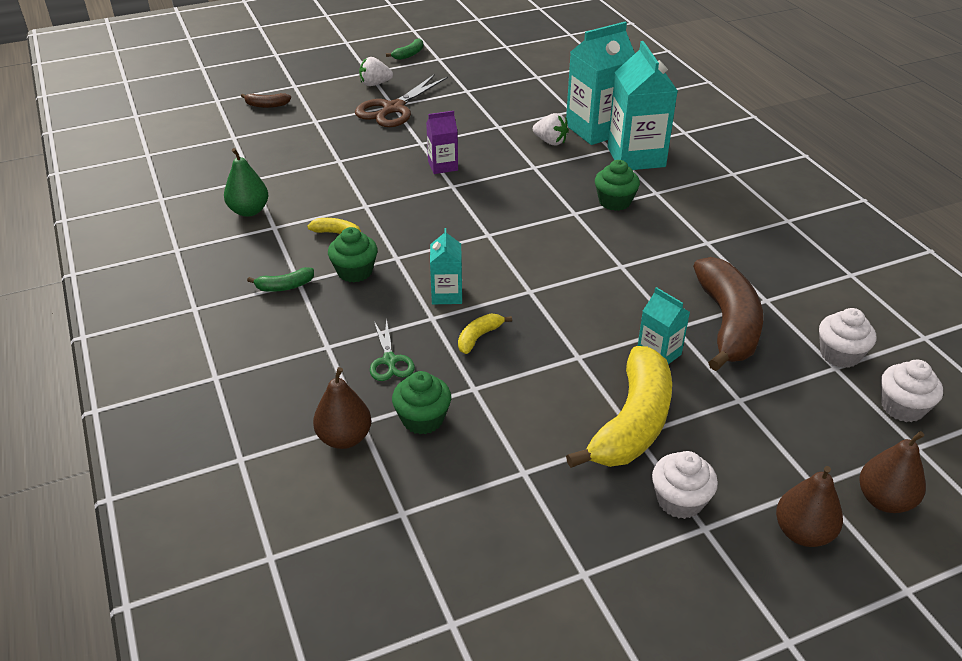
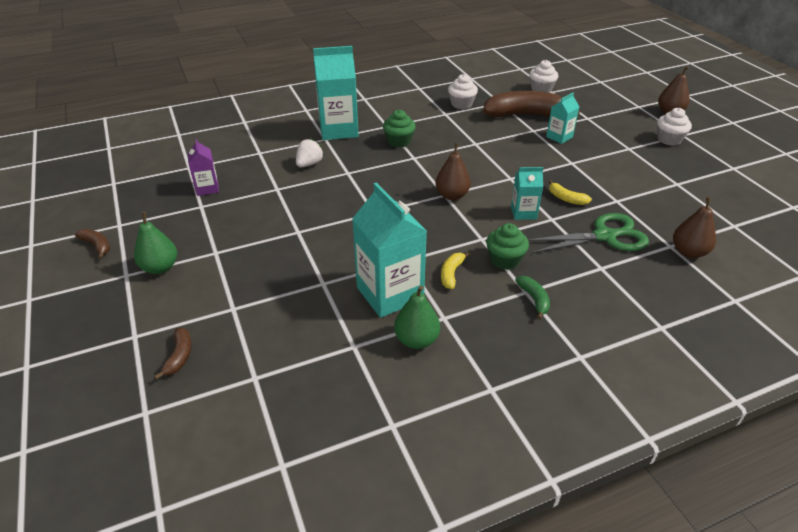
camera: 90 degrees left, 0 degrees up
brown scissors [355,74,448,127] -> none
white strawberry [359,57,393,86] -> green pear [134,212,177,274]
green scissors [370,318,415,381] -> green scissors [528,213,649,253], size x1.82
green banana [386,38,423,60] -> brown banana [75,229,110,259]
green cupcake [392,371,451,434] -> none
purple carton [426,111,458,174] -> purple carton moved to [188,139,219,196]
turquoise carton [566,22,635,145] -> turquoise carton moved to [352,182,427,318]
yellow banana [566,346,672,468] -> none
brown pear [860,431,926,513] -> brown pear moved to [435,143,471,200]
white cupcake [881,360,943,422] -> white cupcake moved to [448,74,478,109]

